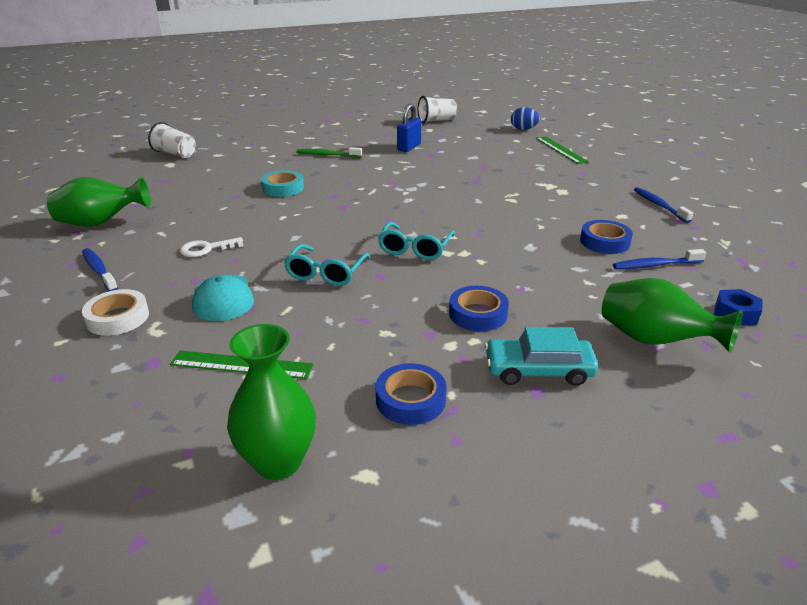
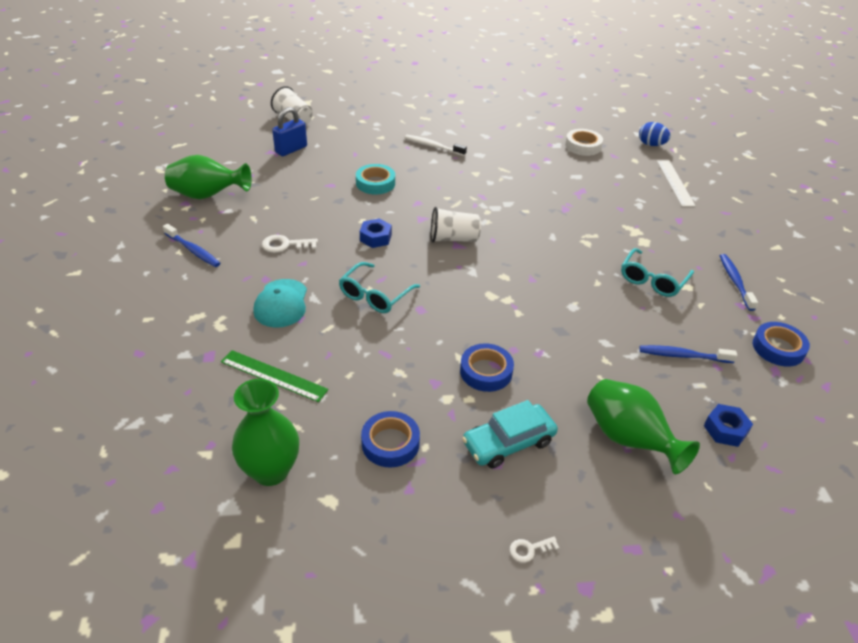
camera: 15 degrees right, 10 degrees up
blue toothbrush [82,248,118,291] -> blue toothbrush turned 150 degrees clockwise [163,224,220,267]
white tape [82,289,149,336] -> white tape moved to [565,129,603,156]
green toothbrush [296,147,362,158] -> white toothbrush [404,135,467,156]
turquoise glasses [378,222,455,260] -> turquoise glasses moved to [621,248,694,297]
blue padlock [397,104,421,152] -> blue padlock moved to [272,107,307,156]
white cup [418,96,457,123] -> white cup moved to [431,207,481,243]
turquoise car [484,327,598,386] -> turquoise car turned 45 degrees counterclockwise [462,400,558,468]
green ruler [536,137,589,164] -> white ruler [657,160,695,207]
blue tape [580,220,633,254] -> blue tape moved to [753,322,810,367]
none -> blue nut [360,219,392,248]
none -> white key [510,537,559,563]

